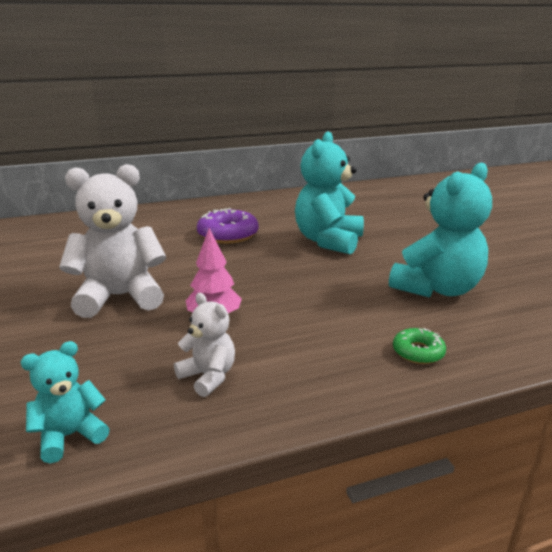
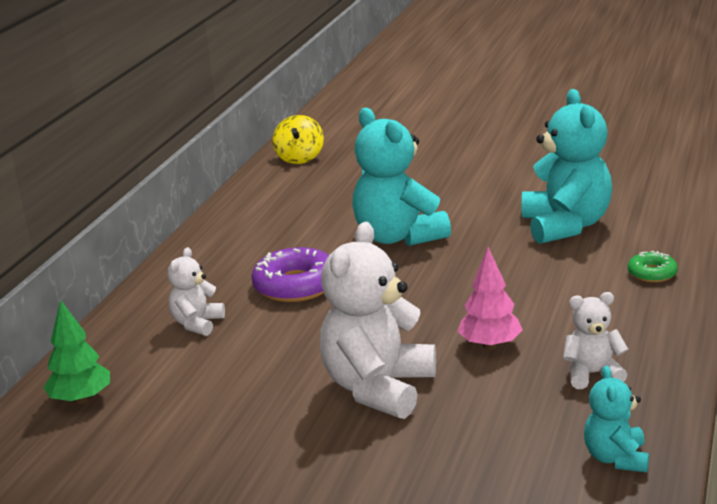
camera: 50 degrees left, 0 degrees up
none -> green tree [43,300,110,404]
none -> white teddy bear [168,247,225,336]
none -> yellow spinning top [272,115,324,164]

